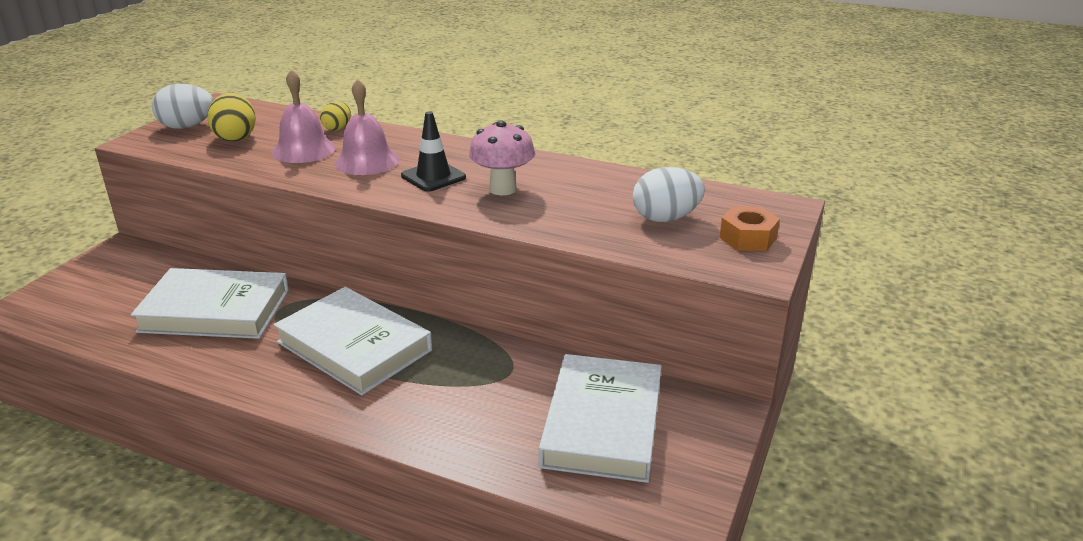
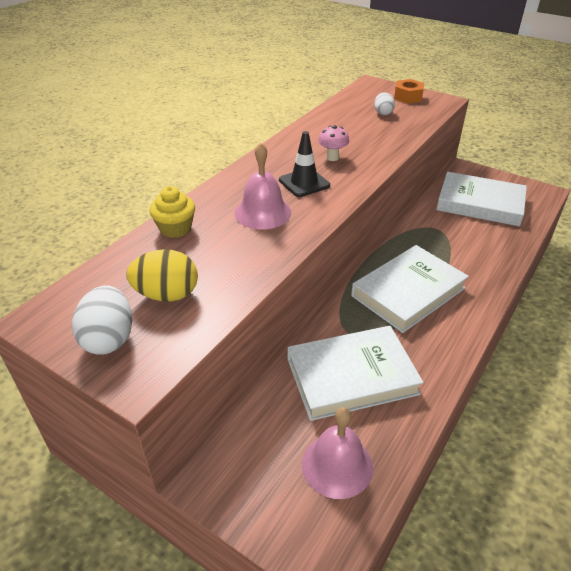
camera: 80 degrees left, 10 degrees up
white book [131,268,289,339] -> white book turned 60 degrees clockwise [288,326,424,421]
pink bell [272,69,335,163] -> pink bell moved to [302,407,373,499]
yellow egg [320,101,351,131] -> yellow cupcake [150,186,195,238]
pink mushroom [469,121,535,195] -> pink mushroom [318,125,349,161], size x0.65
white egg [633,167,705,222] -> white egg [374,92,395,115], size x0.62

